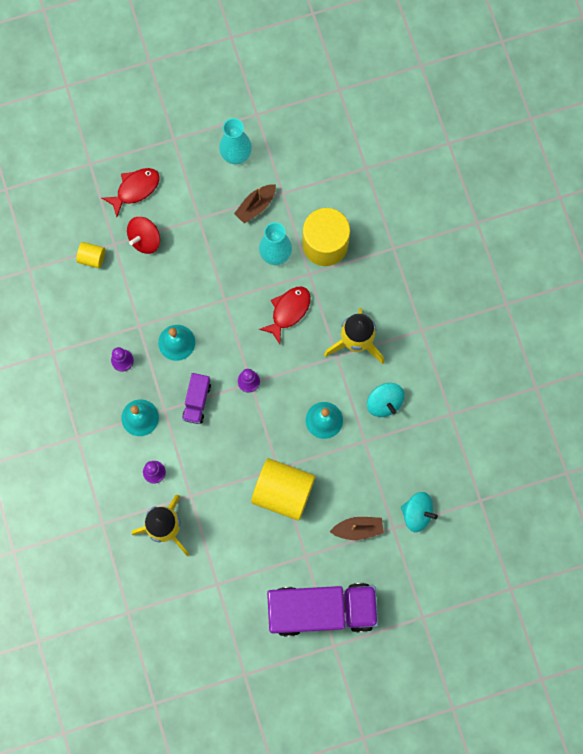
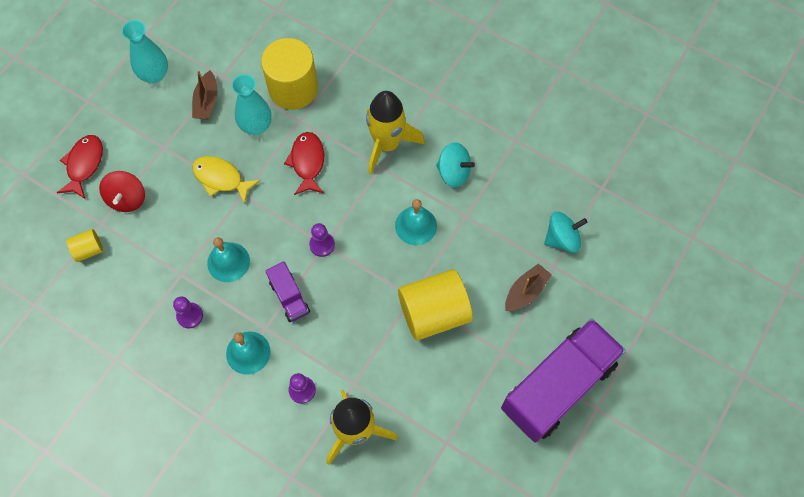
camera: 40 degrees left, 10 degrees down
none -> yellow fish [192,156,260,204]

